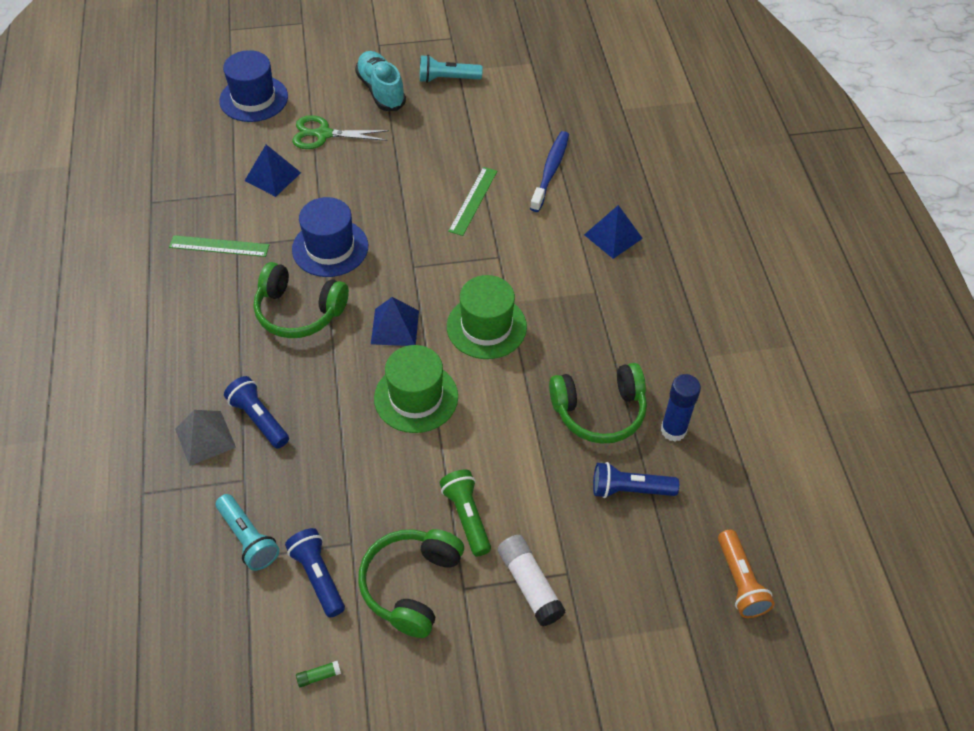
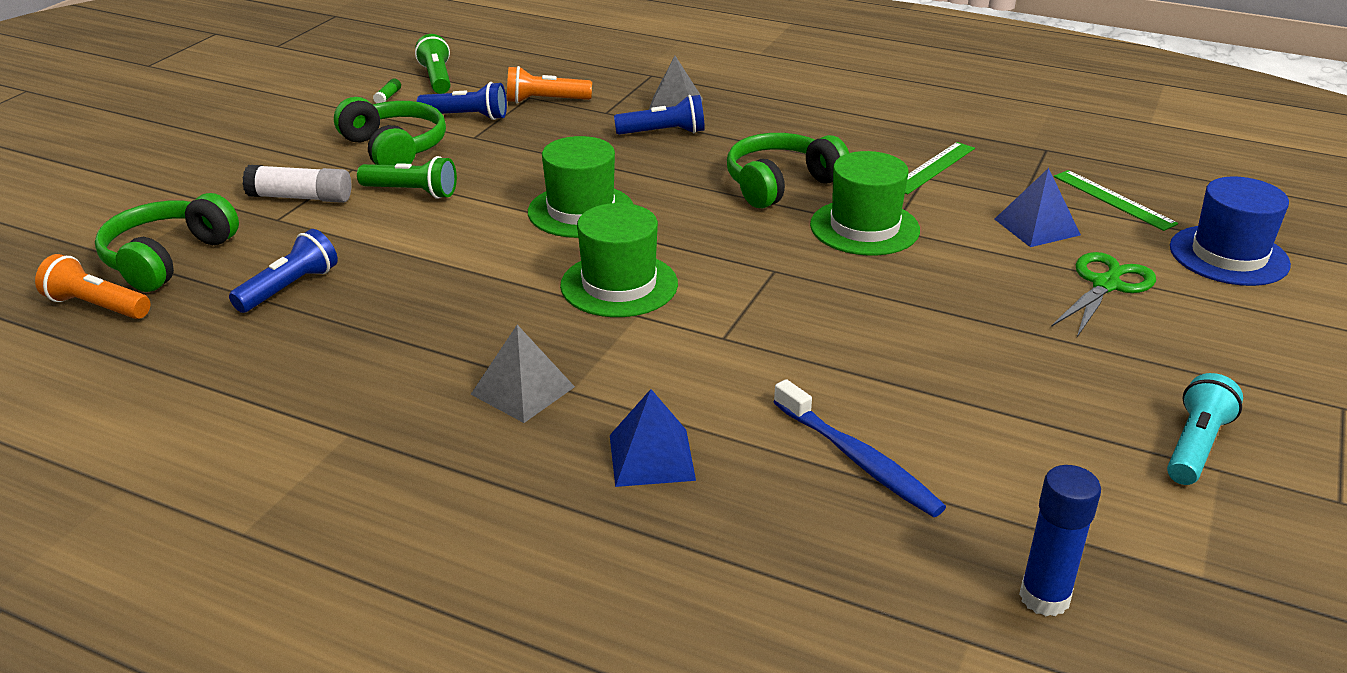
camera: 125 degrees right, 20 degrees down
turquoise flashlight [216,494,280,571] -> orange flashlight [507,66,592,103]
blue hat [292,197,368,277] -> green hat [810,151,920,256]
turquoise shoe [355,51,406,111] -> none
blue pyramid [371,297,419,346] -> none
green ruler [448,167,497,236] -> green ruler moved to [1054,170,1178,231]
green headphones [549,363,647,444] -> green headphones moved to [95,193,239,292]
blue glue stick [661,374,701,442] -> blue glue stick moved to [1019,465,1101,616]
none -> green flashlight [415,34,451,94]
none -> grey pyramid [471,325,575,423]

